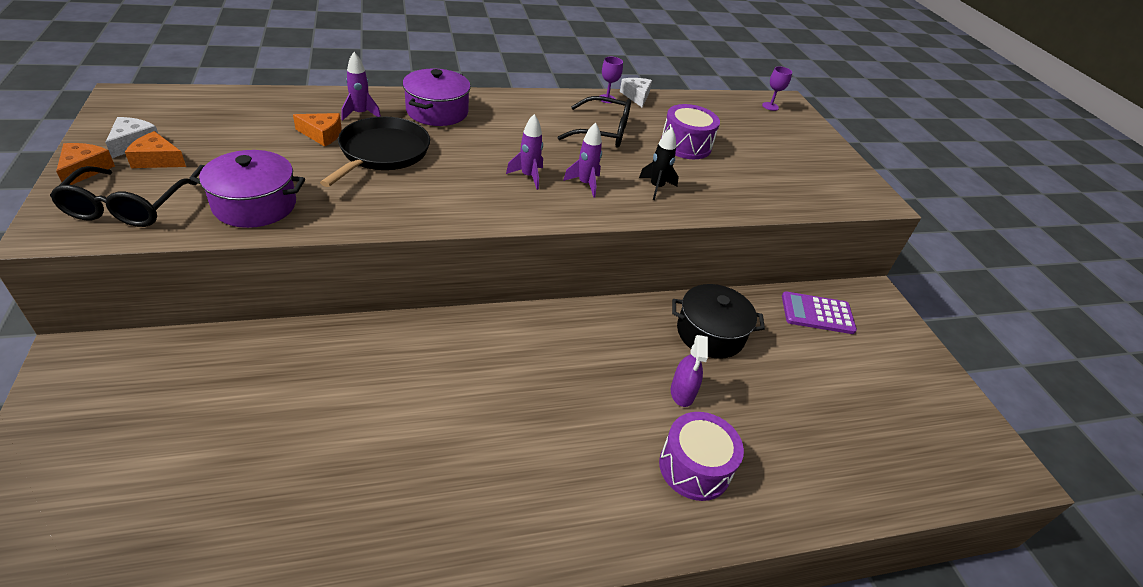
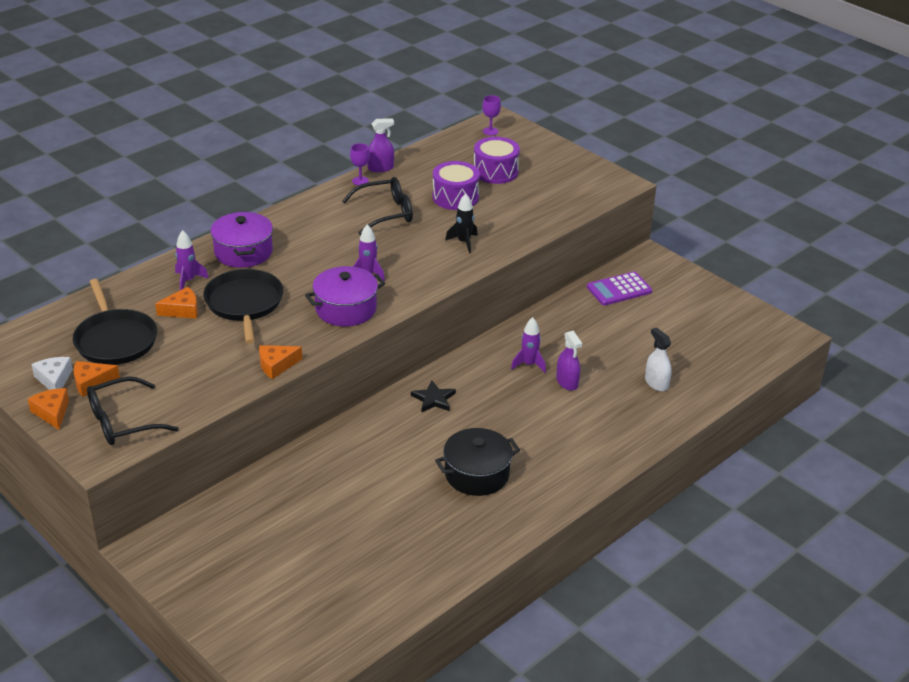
camera: 25 degrees left, 5 degrees down
black glasses [50,166,197,227] -> black glasses turned 90 degrees clockwise [87,377,179,445]
purple pot [189,150,305,228] -> purple pot moved to [305,266,385,326]
purple rocket [563,122,602,198] -> purple rocket moved to [511,317,546,373]
white cheese [620,78,652,107] -> purple spray bottle [367,119,394,172]
purple drum [659,412,744,501] -> purple drum moved to [474,137,520,184]
black pot [672,284,765,359] -> black pot moved to [435,428,520,496]
none -> black pan [73,279,157,365]
none -> orange cheese [259,345,302,379]
none -> black star [411,381,456,412]
none -> white spray bottle [645,327,672,391]

